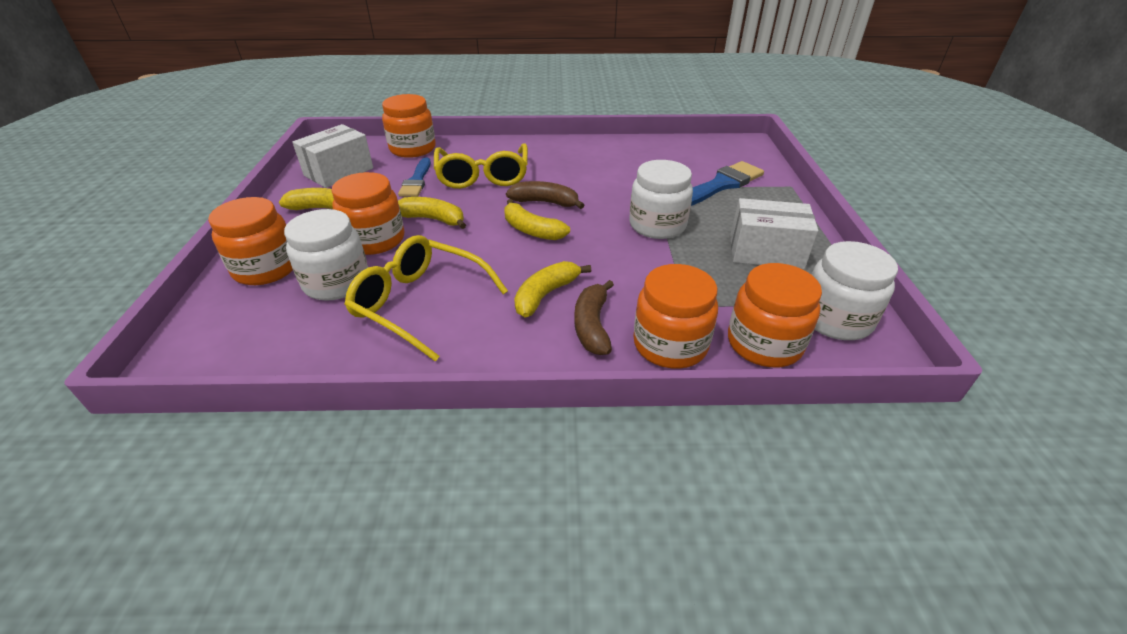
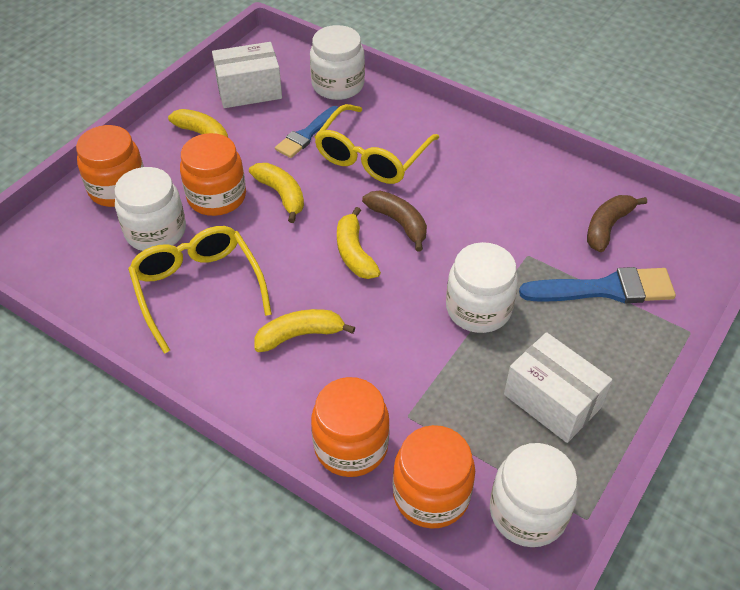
camera: 35 degrees right, 10 degrees up
orange jar [382,94,436,158] -> white jar [310,25,365,100]
brown banana [574,280,614,355] -> brown banana moved to [587,195,647,252]

